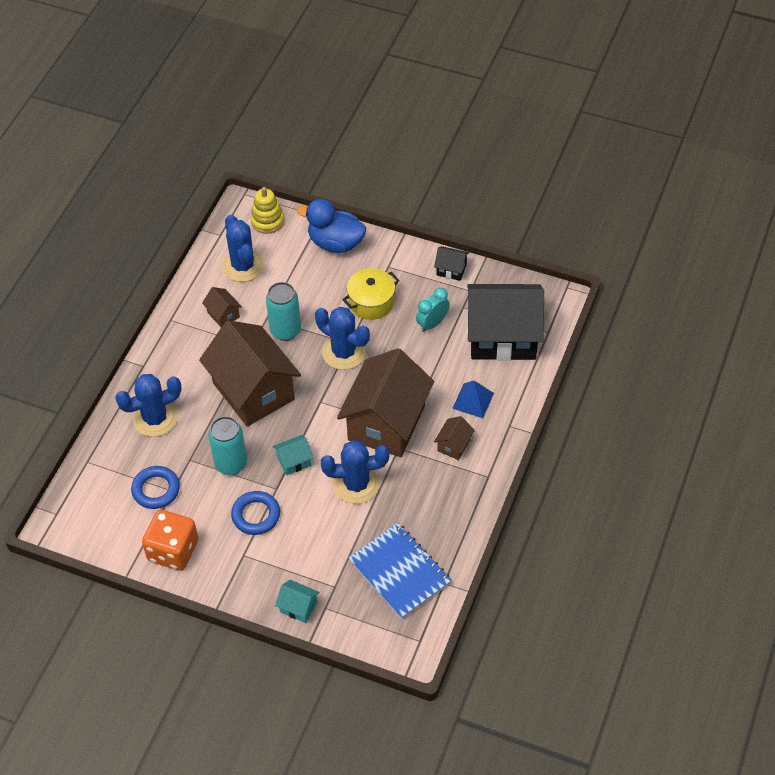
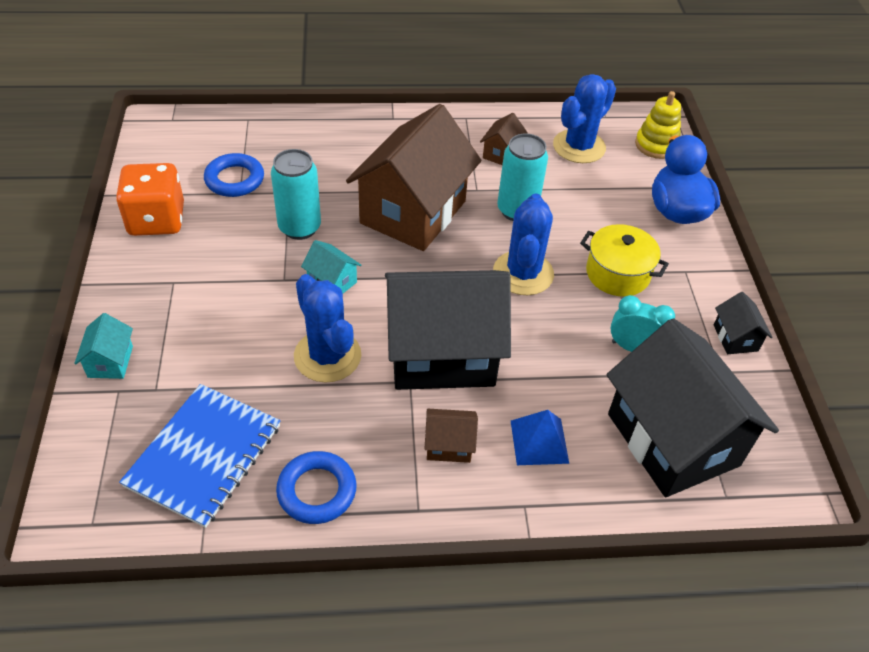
camera: 60 degrees right, 5 degrees down
blue cactus [115,374,182,437] -> none
blue ring [231,491,280,535] -> blue ring moved to [276,451,357,524]
brown house [337,348,434,457] -> black house [385,270,511,390]

